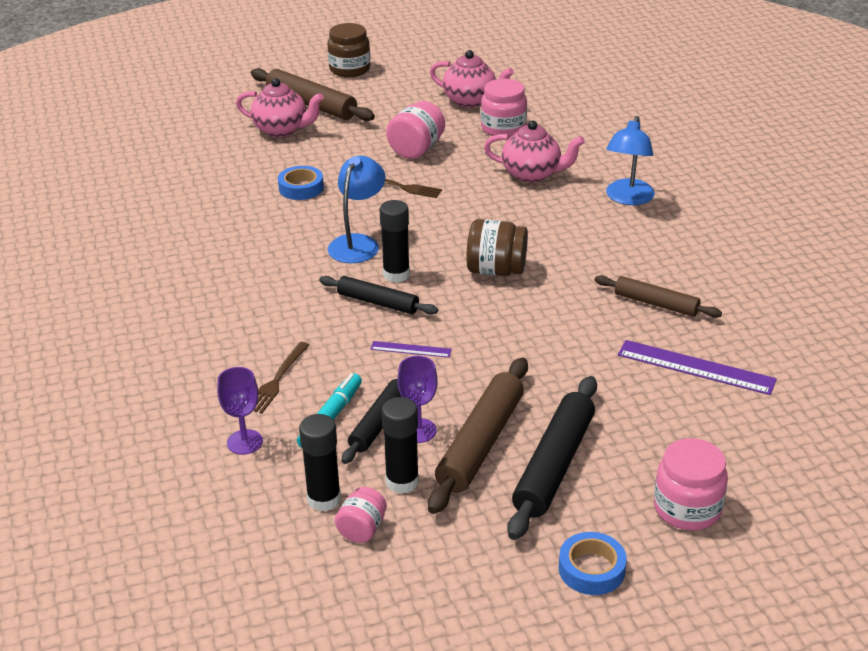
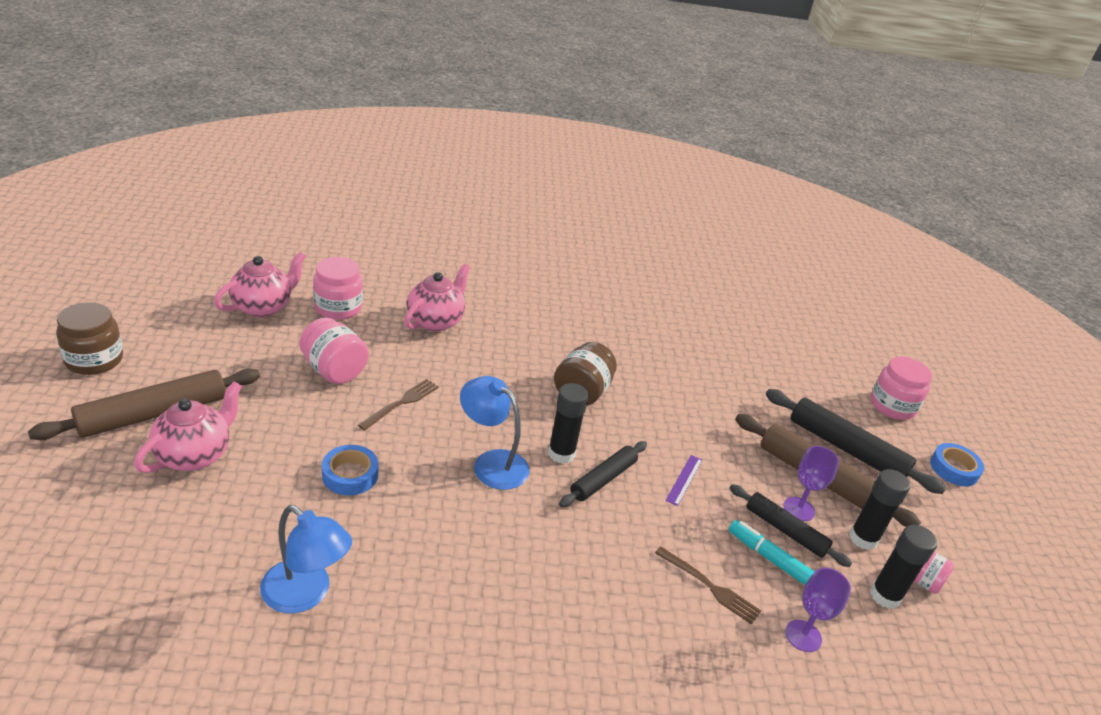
camera: 80 degrees left, 0 degrees up
brown rolling pin [595,275,722,318] -> none
blue lamp [606,116,655,205] -> blue lamp moved to [260,505,352,614]
purple ruler [618,340,777,395] -> none

